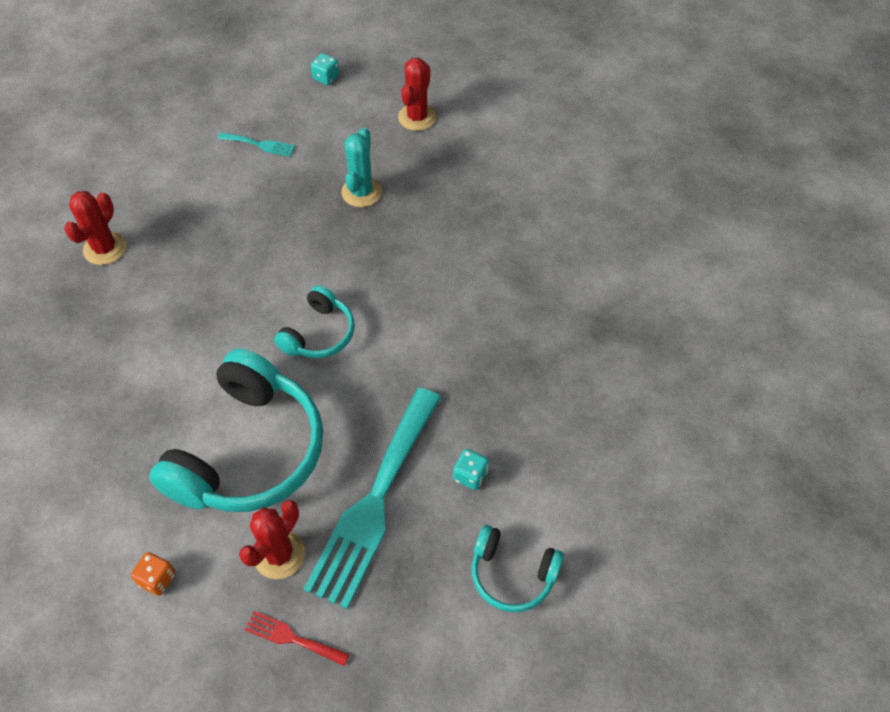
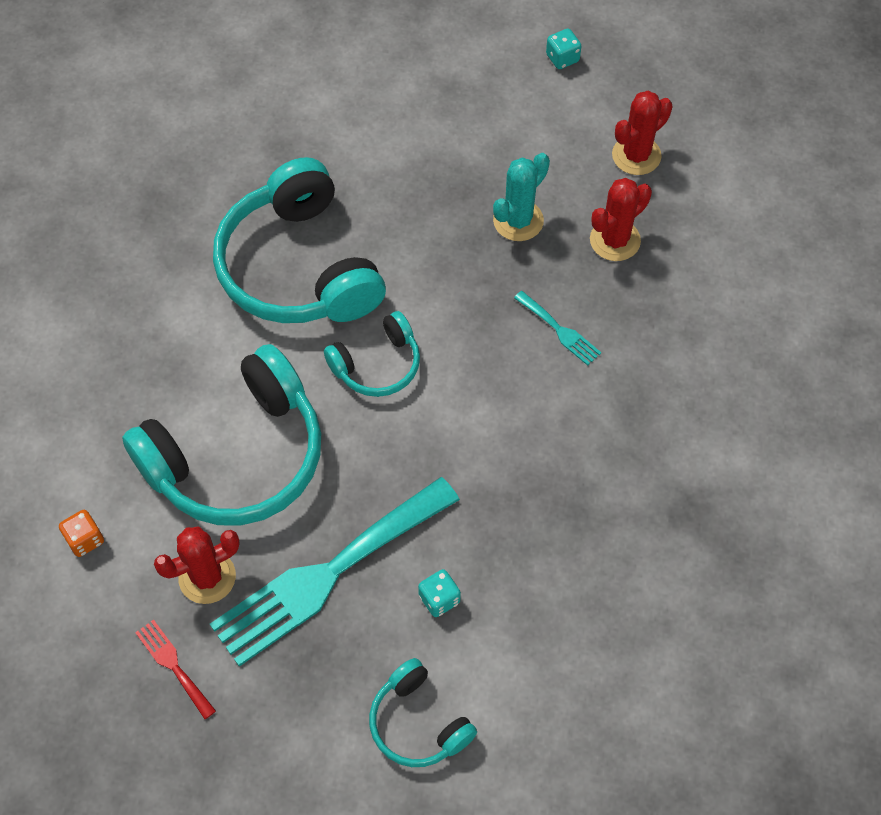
camera: 30 degrees right, 5 degrees up
red cactus [64,191,126,265] -> red cactus moved to [590,178,652,261]
turquoise fork [218,132,295,157] -> turquoise fork moved to [514,291,601,366]
none -> turquoise headphones [213,157,386,323]

